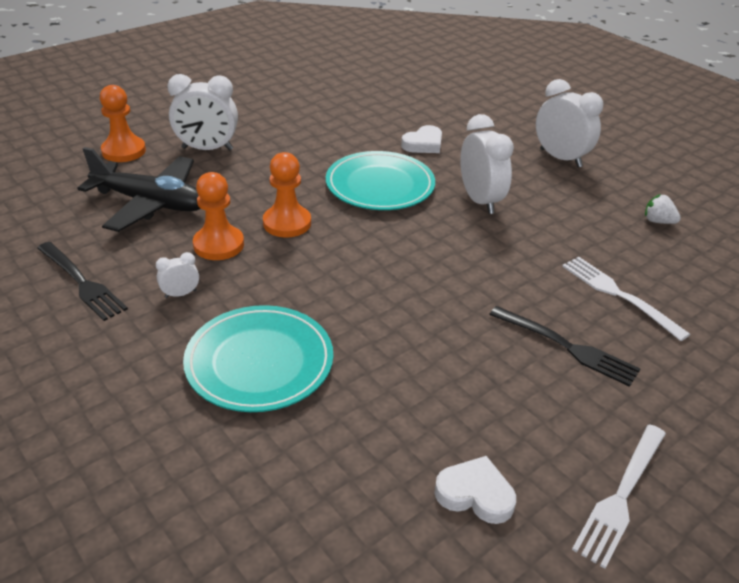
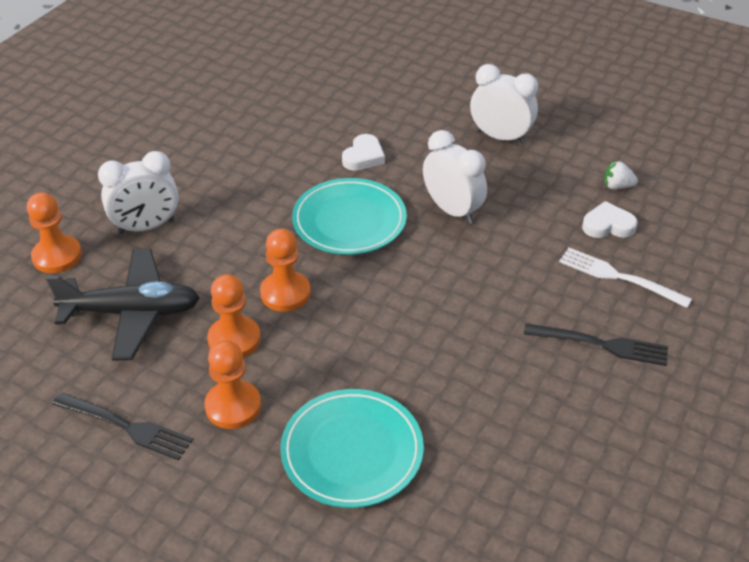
camera: 20 degrees left, 5 degrees up
white clock [156,252,199,298] -> orange pawn [204,340,261,429]
white heart [434,456,516,524] -> white heart moved to [582,201,637,238]
white fork [572,424,666,569] -> none

